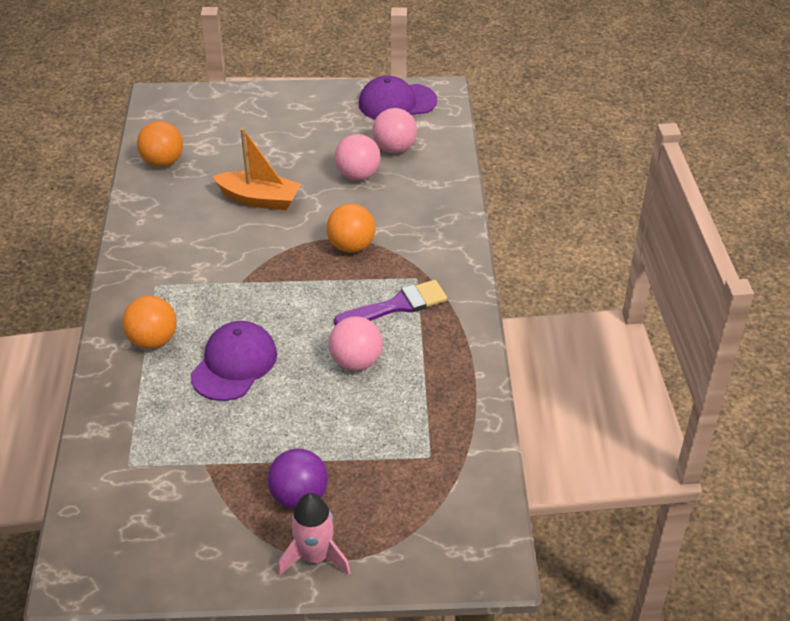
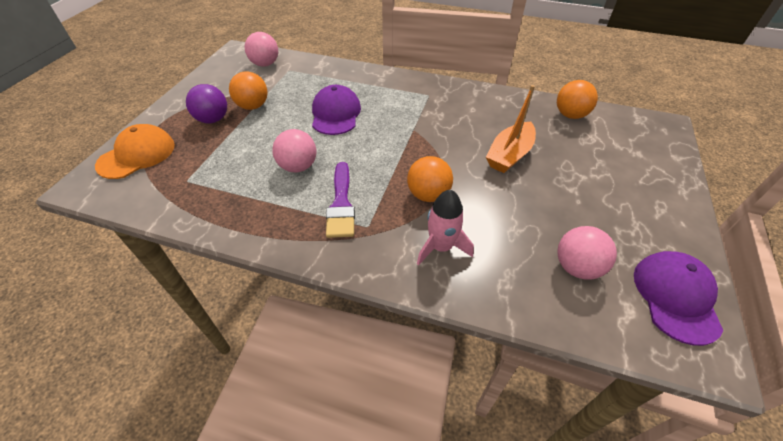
camera: 110 degrees right, 5 degrees up
orange ball [122,296,177,349] -> orange ball moved to [229,72,268,110]
purple cap [190,321,277,401] -> purple cap turned 135 degrees counterclockwise [312,85,361,135]
pink rocket [278,493,351,575] -> pink rocket moved to [417,189,474,266]
pink ball [335,134,381,181] -> pink ball moved to [245,32,278,67]
none -> orange cap [95,124,175,179]

